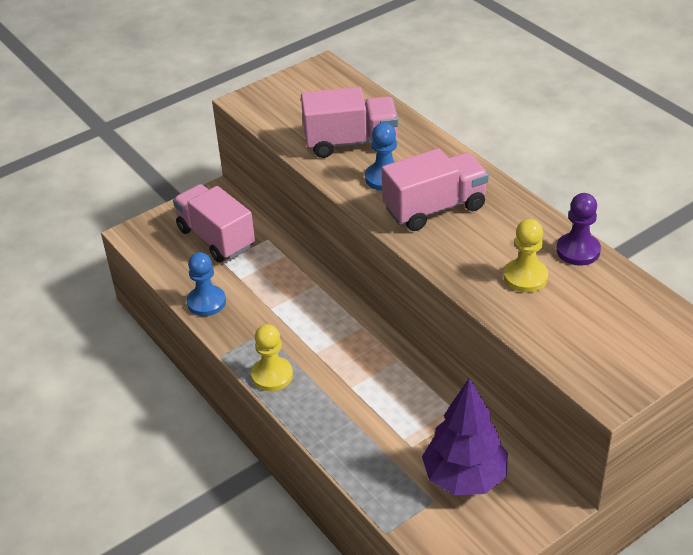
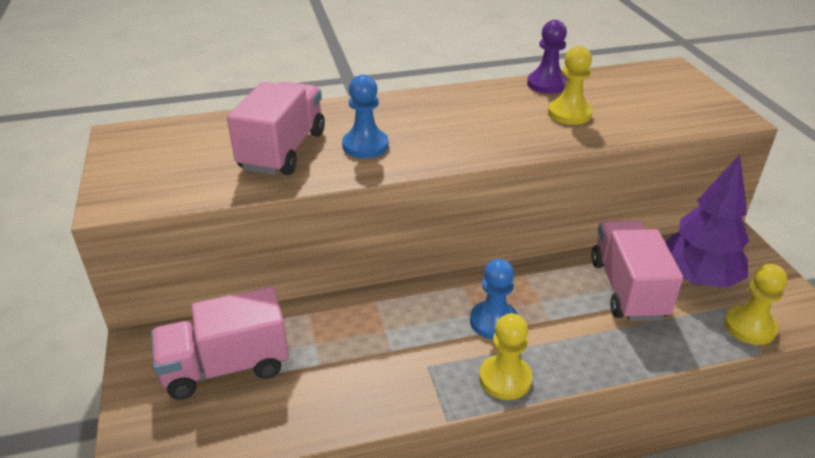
camera: 70 degrees left, 5 degrees down
blue pawn [187,252,226,316] -> blue pawn moved to [470,259,517,339]
pink truck [382,148,489,231] -> pink truck moved to [591,220,683,321]
none -> yellow pawn [724,264,787,345]

